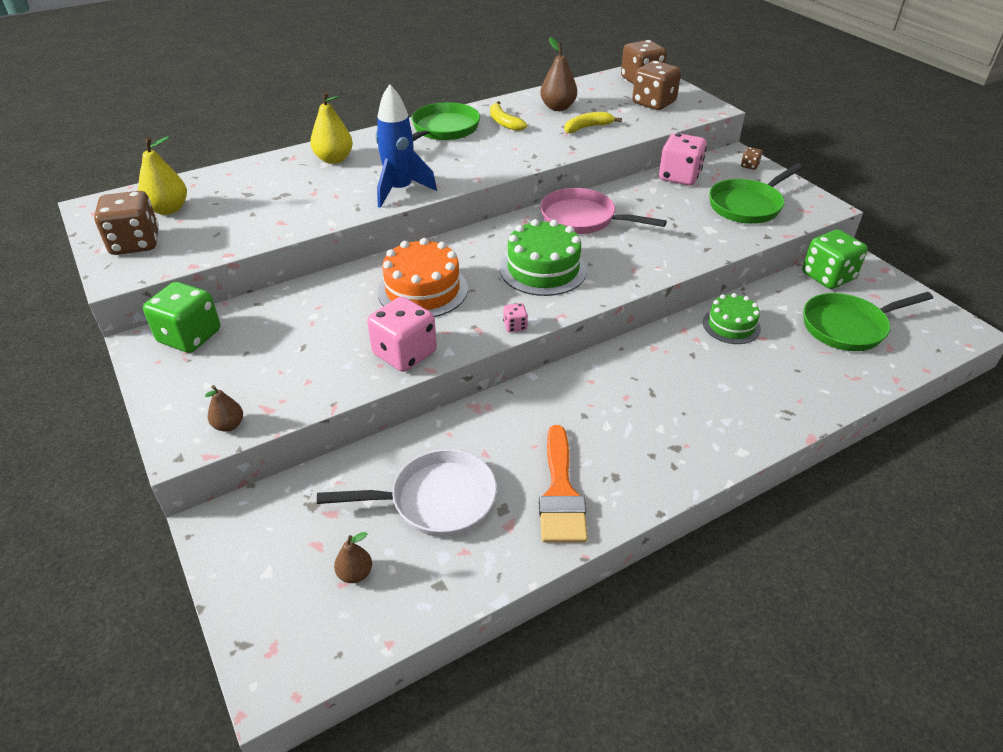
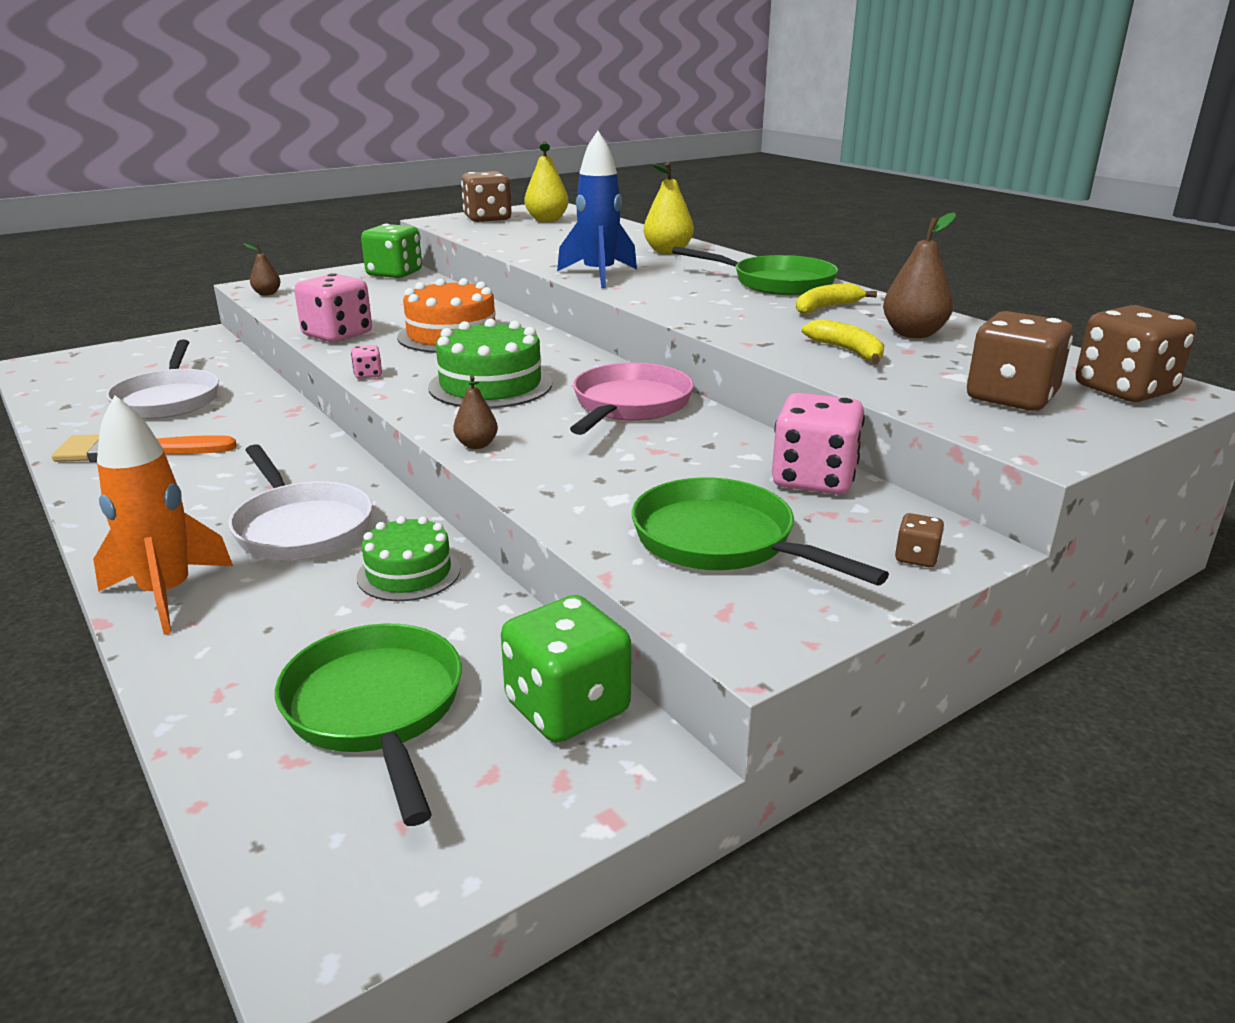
camera: 85 degrees right, 15 degrees down
brown pear [334,532,372,583] -> brown pear moved to [453,375,498,449]
none -> orange rocket [93,396,233,635]
none -> white pan [229,444,372,561]

